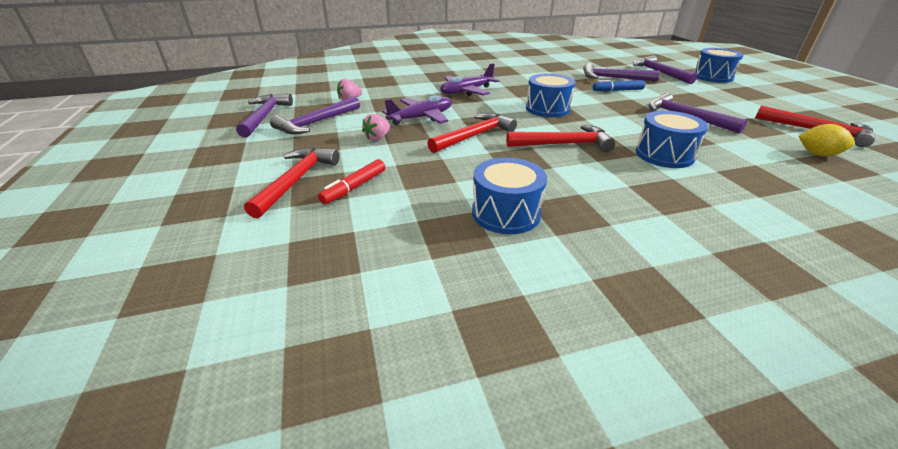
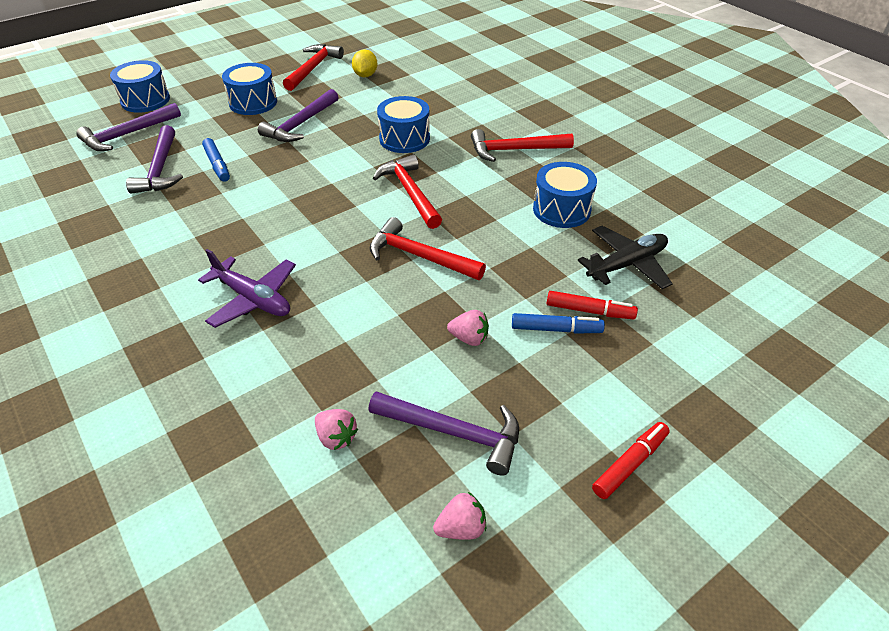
camera: 110 degrees left, 10 degrees up
purple hammer [236,93,293,137] -> pink strawberry [433,492,486,540]
red hammer [244,147,339,218] -> red hammer moved to [471,129,574,162]
purple plane [382,95,452,125] -> none
blue drum [526,74,575,117] -> blue drum moved to [222,63,277,115]
none -> blue marker [512,313,605,334]
none -> black plane [578,226,673,289]
none -> red marker [592,422,670,499]

